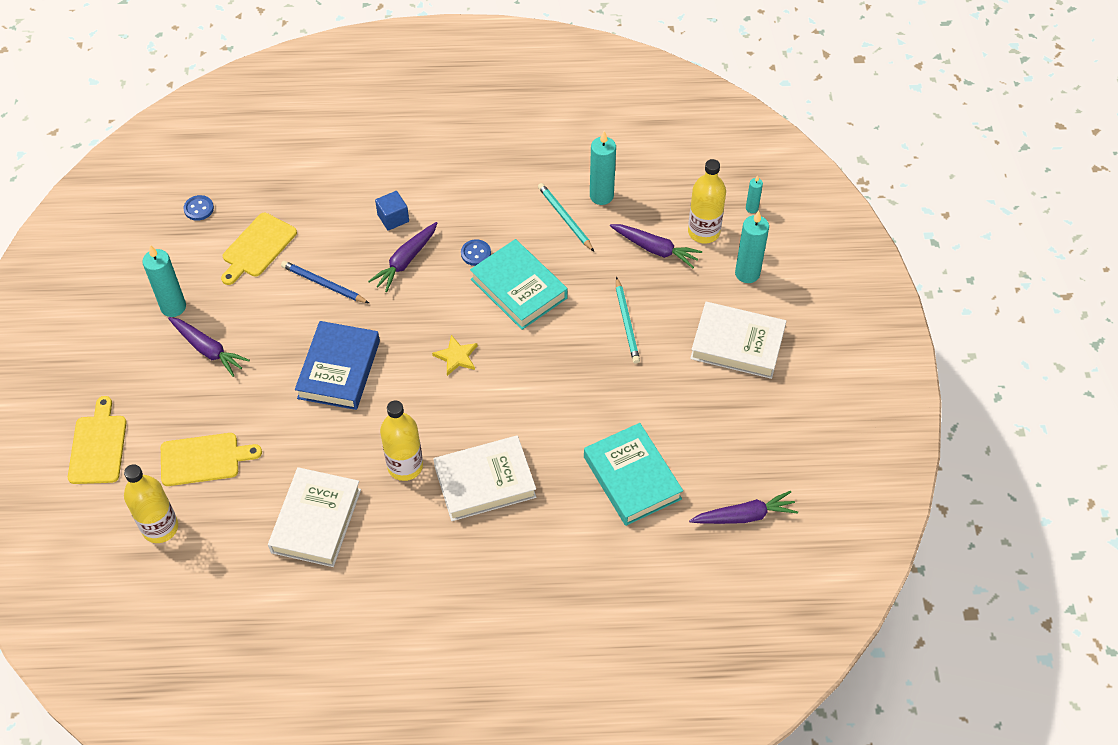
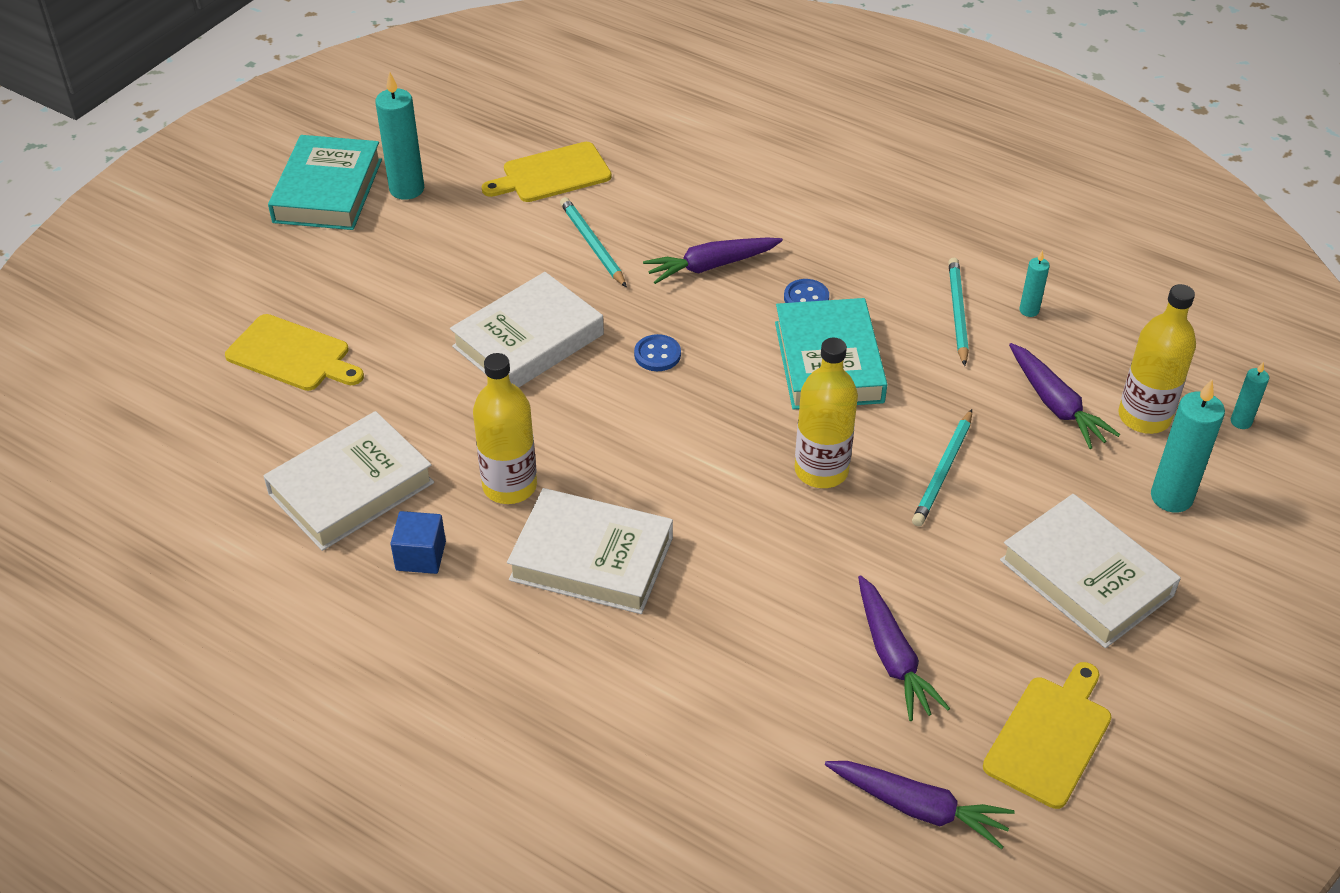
camera: 35 degrees right, 10 degrees down
yellow cutting board [68,396,127,484] -> yellow cutting board moved to [983,662,1111,809]
yellow bottle [124,464,178,543] -> yellow bottle moved to [795,338,858,488]
purple carrot [168,317,250,377] -> purple carrot moved to [858,575,950,721]
blue button [183,195,214,221] -> blue button moved to [634,334,681,371]
blue pencil [281,261,369,303] -> turquoise pencil [560,197,627,288]
blue book [295,321,380,410] -> white book [450,272,604,388]
blue cube [375,191,409,231] -> blue cube moved to [390,511,446,574]
yellow star [432,335,477,376] -> none
turquoise book [584,423,683,526] -> turquoise book moved to [268,135,382,230]
turquoise candle [590,131,616,205] -> turquoise candle [1019,250,1050,317], size x0.52

